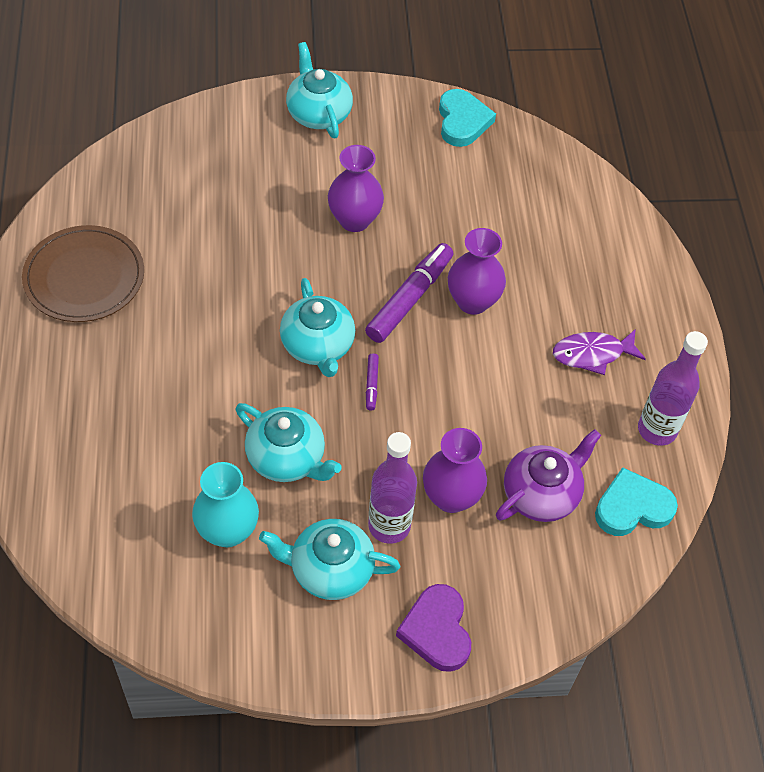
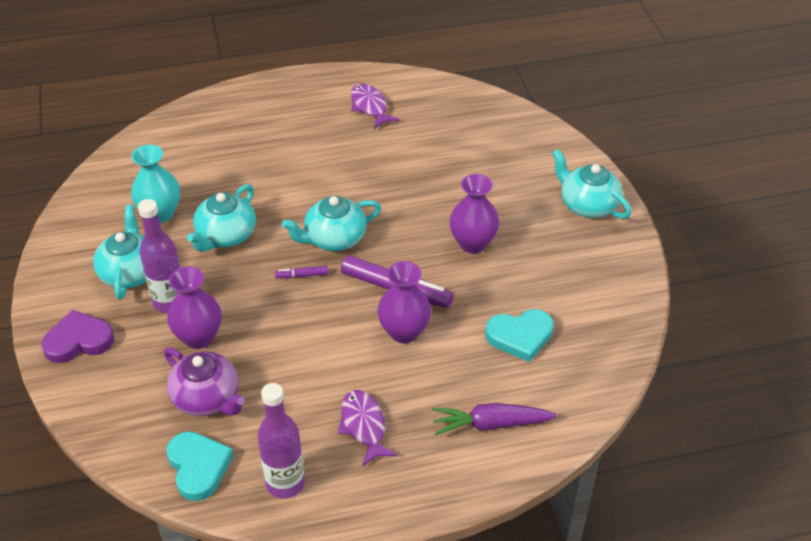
camera: 85 degrees right, 10 degrees down
brown plate [22,225,144,322] -> purple fish [351,83,399,129]
turquoise teapot [286,42,353,138] -> turquoise teapot turned 105 degrees counterclockwise [552,149,631,219]
turquoise heart [439,89,496,147] -> turquoise heart moved to [485,309,554,362]
none -> purple carrot [432,403,557,435]

